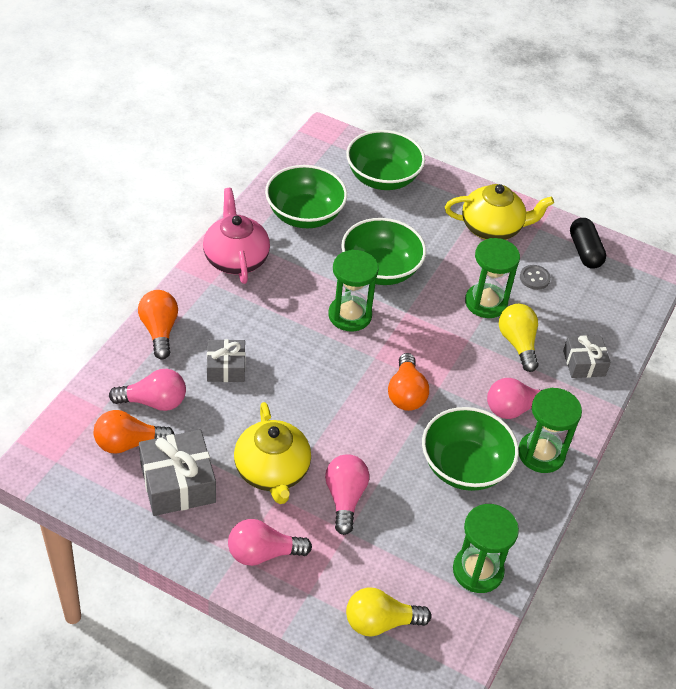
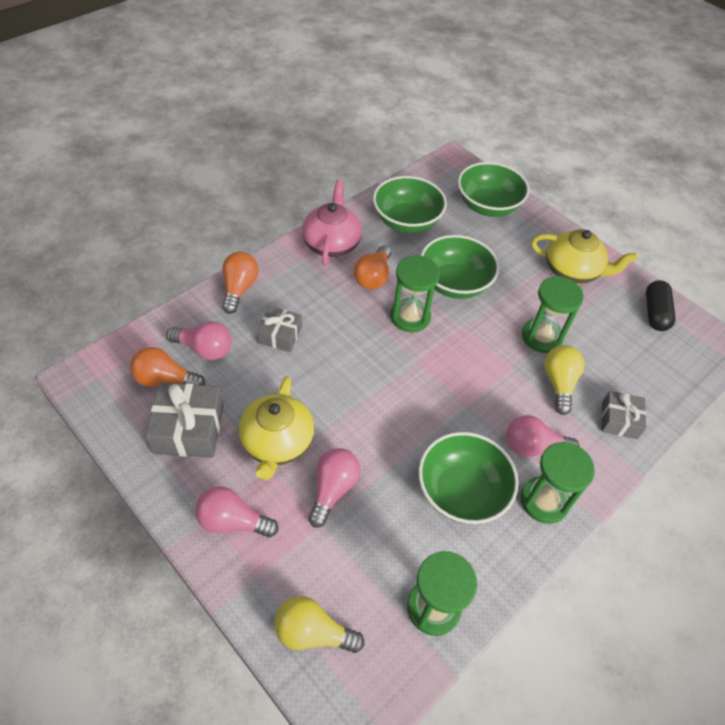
camera: 20 degrees right, 5 degrees up
orange light bulb [388,353,429,411] -> orange light bulb moved to [354,245,391,289]
grey button [520,265,551,290] -> none

